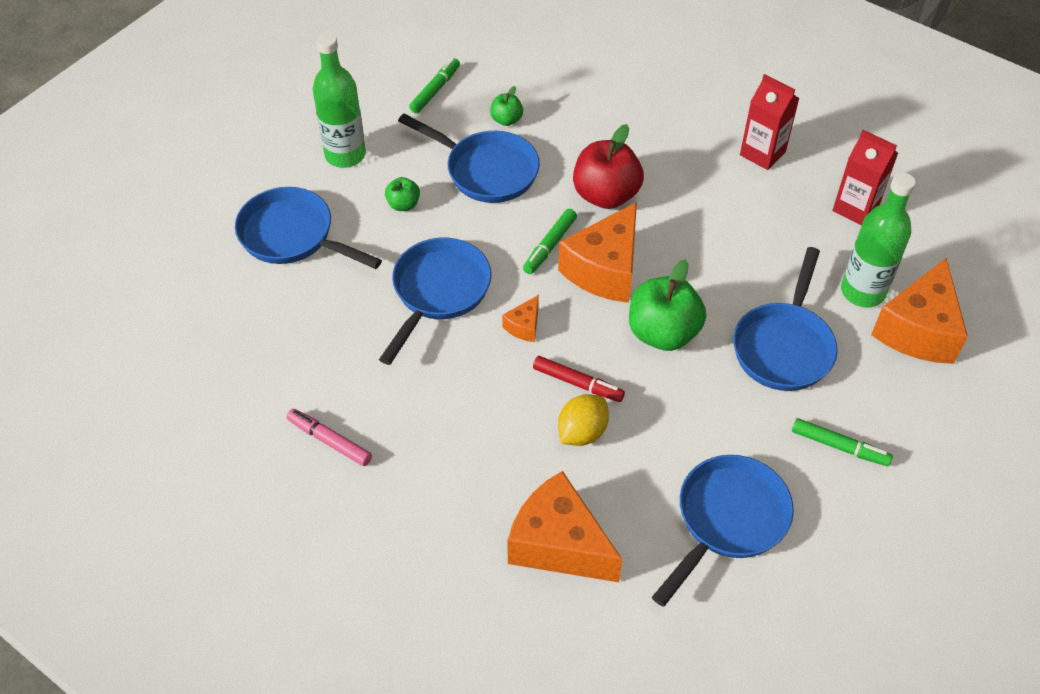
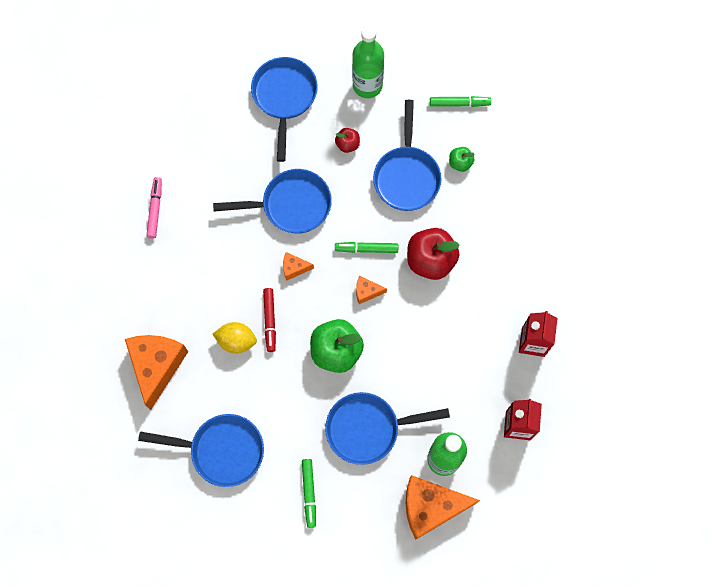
camera: 60 degrees right, 20 degrees up
green apple [385,177,420,211] -> red apple [335,128,360,153]
orange cheese [558,202,637,303] -> orange cheese [356,276,387,304], size x0.45

